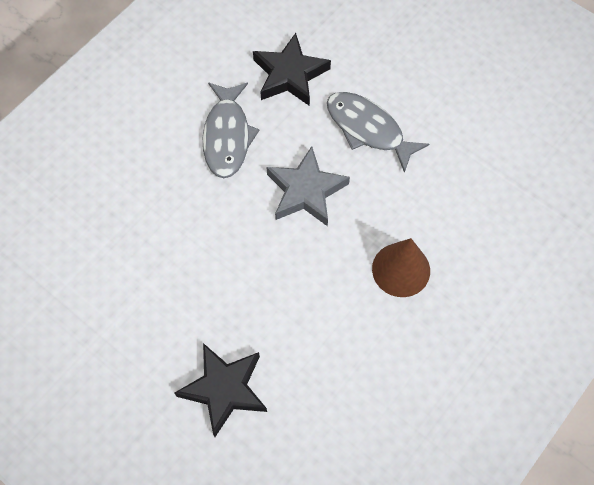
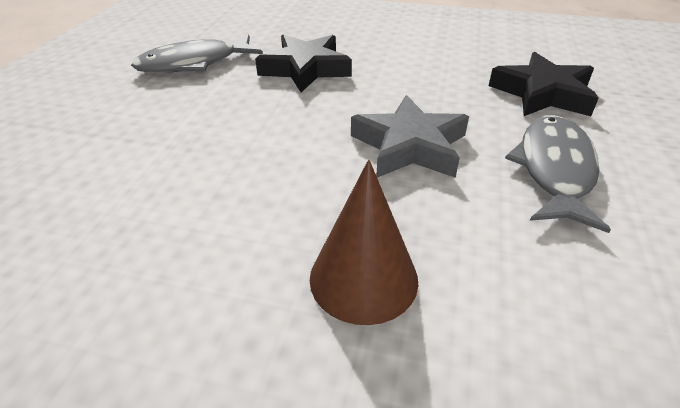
camera: 65 degrees right, 25 degrees down
black star [175,343,267,437] -> black star moved to [255,35,352,93]
grey fish [203,82,259,178] -> grey fish moved to [131,35,263,73]

